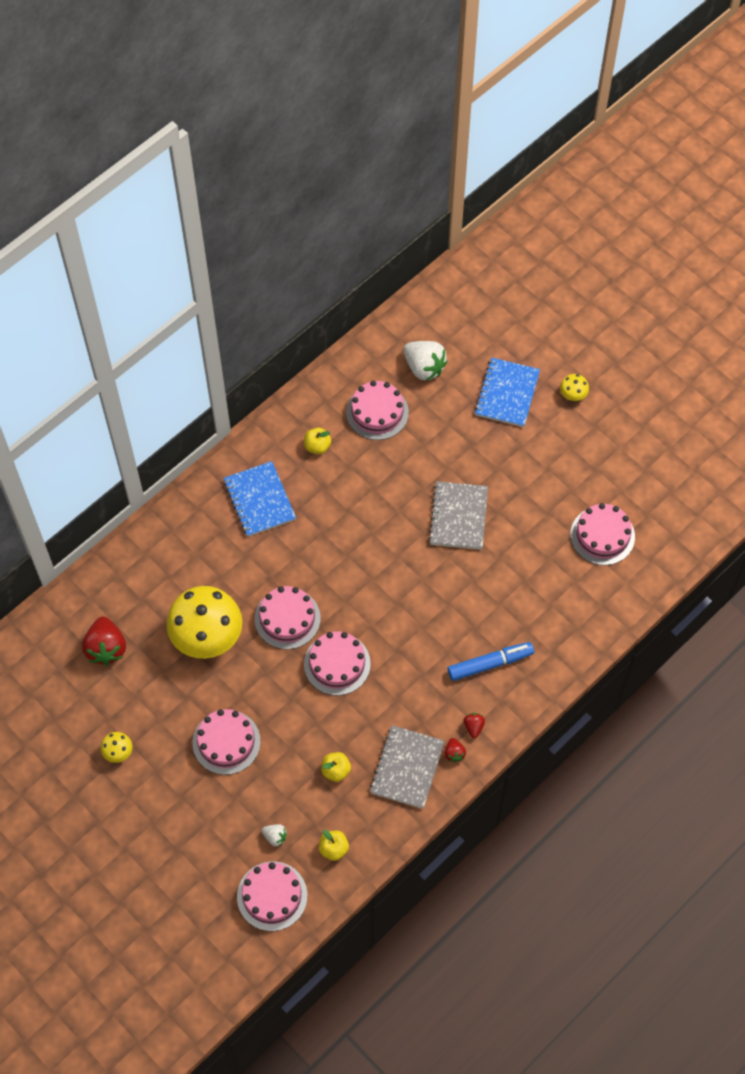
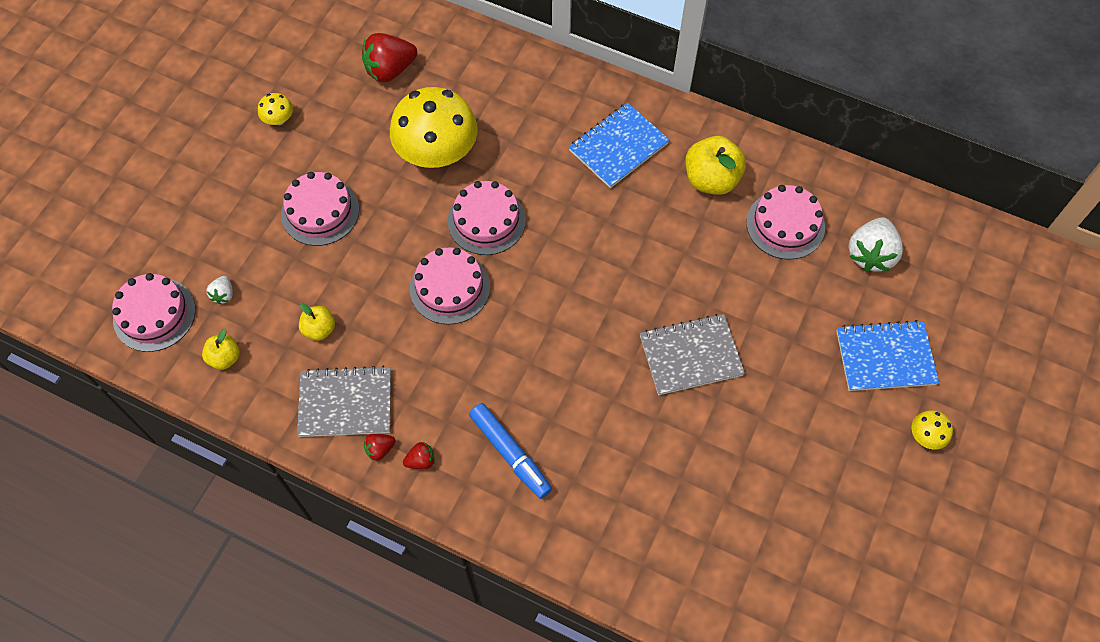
camera: 70 degrees right, 0 degrees up
yellow apple [304,428,331,454] -> yellow apple [686,136,746,195], size x1.79
pink cake [570,503,635,565] -> none

